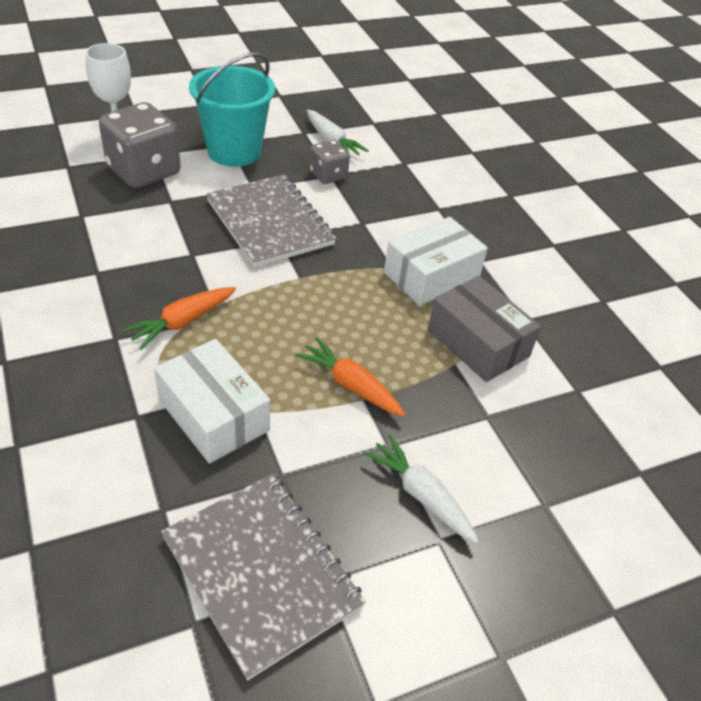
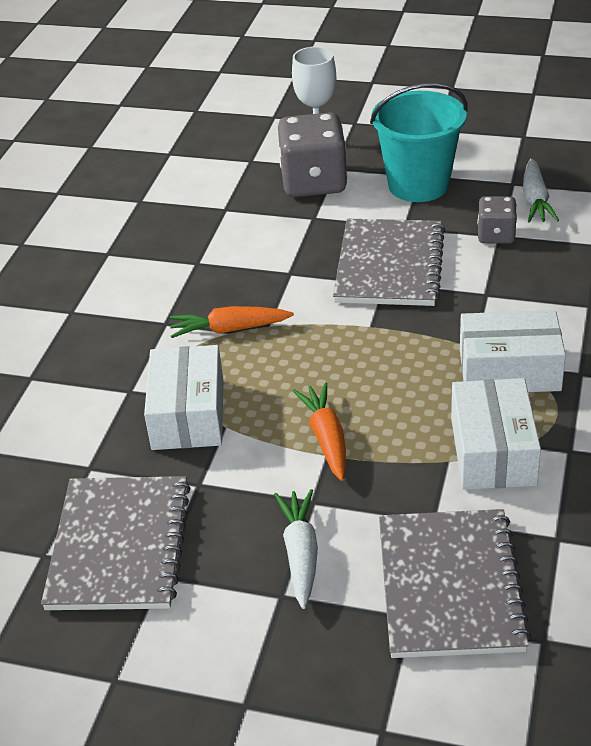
camera: 45 degrees right, 5 degrees down
grey box [428,276,541,382] -> white box [451,378,541,490]
none -> grey notebook [379,509,531,658]

